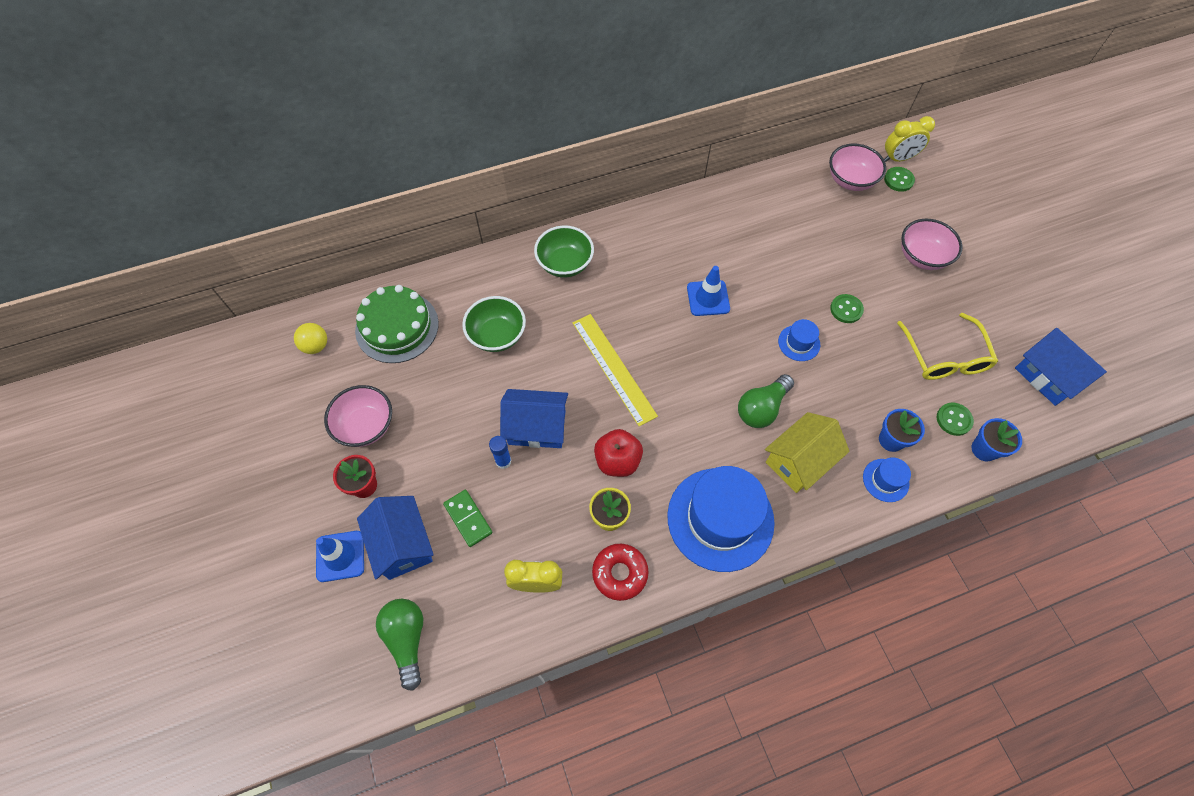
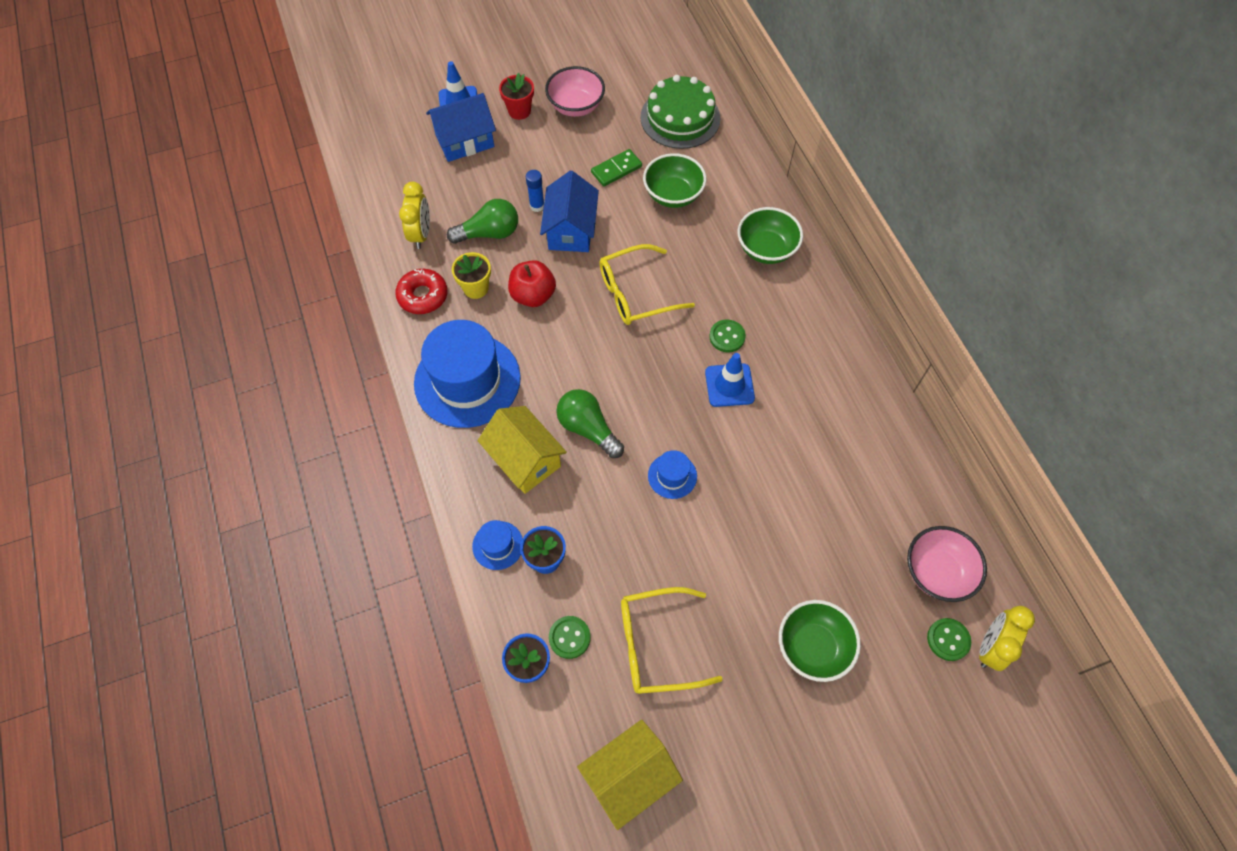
camera: 90 degrees right, 0 degrees up
yellow ball [294,323,327,354] -> none
green light bulb [376,599,423,691] -> green light bulb moved to [447,199,518,244]
green domino [443,490,493,547] -> green domino moved to [591,149,642,187]
yellow ruler [573,314,658,426] -> yellow glasses [599,244,695,325]
green button [830,294,864,323] -> green button moved to [709,319,746,352]
yellow clock [884,116,935,162] -> yellow clock turned 45 degrees clockwise [979,606,1035,671]
pink bowl [901,219,963,270] -> green bowl [779,600,861,682]
blue house [1015,328,1107,406] -> yellow house [577,719,683,830]

